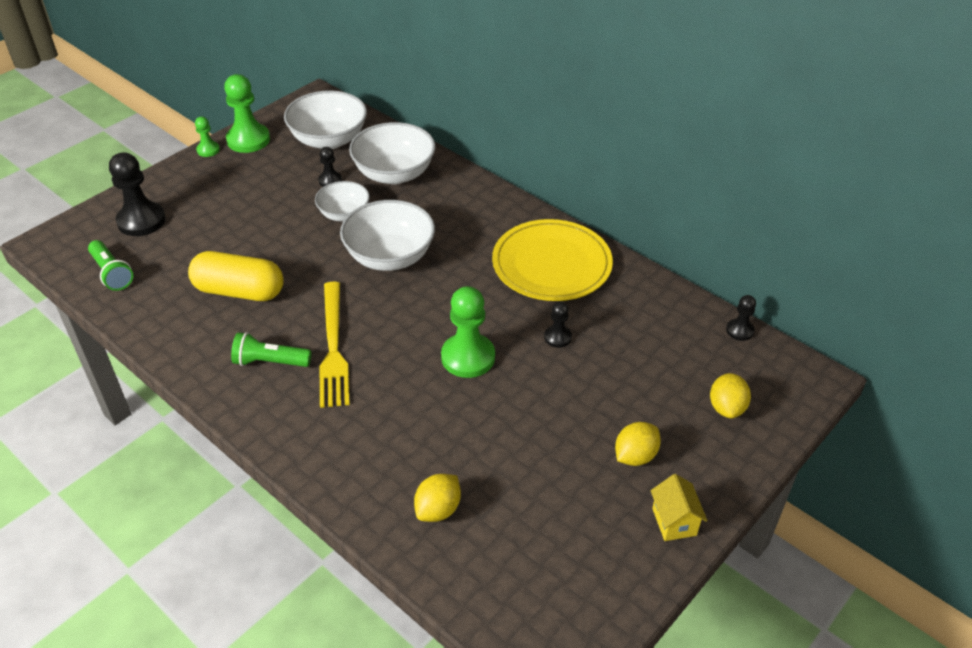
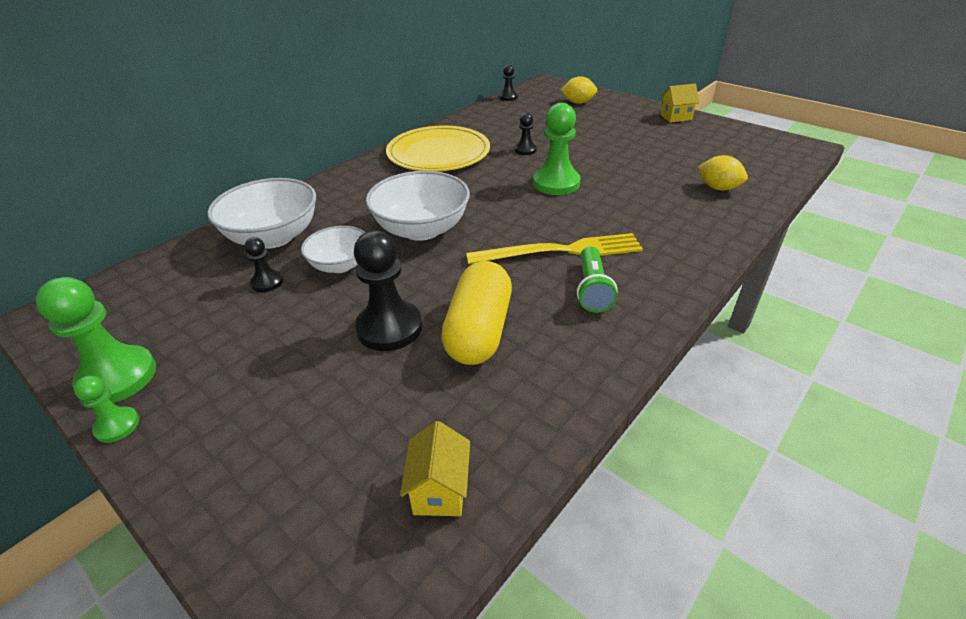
camera: 90 degrees left, 5 degrees down
green flashlight [88,240,133,291] -> yellow house [400,421,470,516]
black pawn [109,152,166,236] -> black pawn moved to [354,230,422,351]
white bowl [284,90,367,149] -> none
yellow lemon [615,422,661,466] -> none

